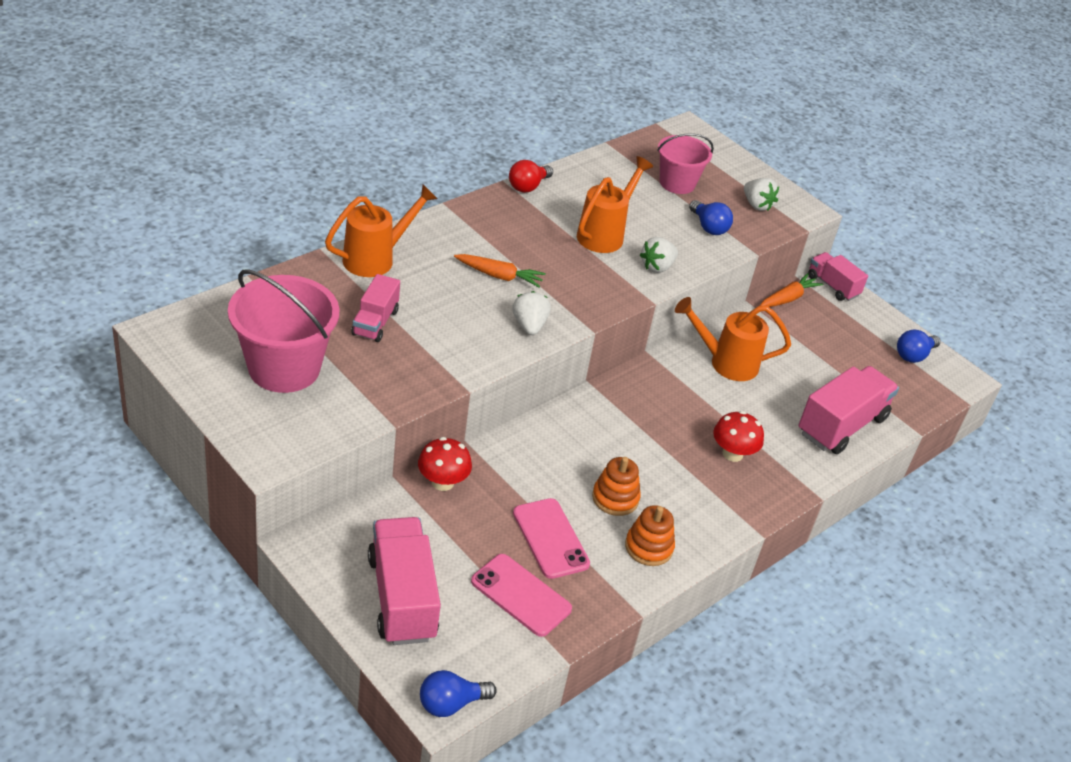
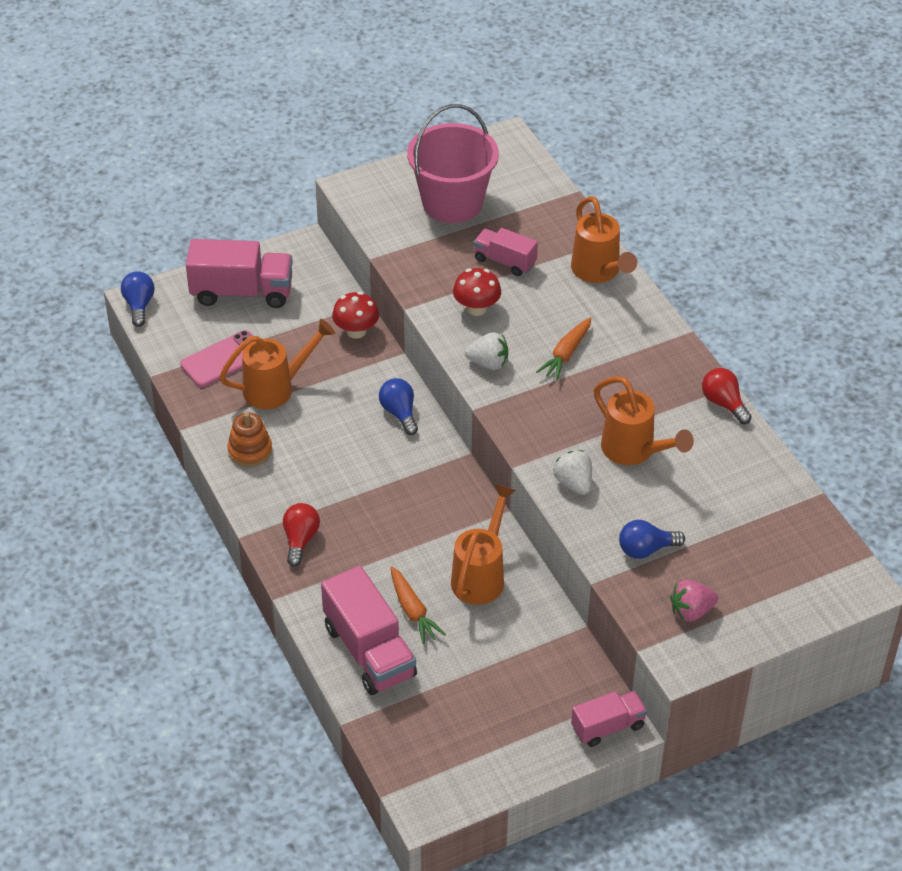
camera: 110 degrees right, 5 degrees up
pink phone [513,498,590,579] -> orange watering can [219,319,335,409]
orange stacking toy [592,457,641,516] -> none
pink bucket [657,133,714,194] -> none
red mushroom [713,411,764,462] -> red mushroom moved to [453,268,501,316]
white strawberry [744,178,779,211] -> pink strawberry [670,580,718,622]
orange carrot [760,273,823,307] -> orange carrot moved to [390,566,446,644]
blue light bulb [897,329,941,363] -> blue light bulb moved to [379,378,418,435]
none -> red light bulb [283,503,320,567]

